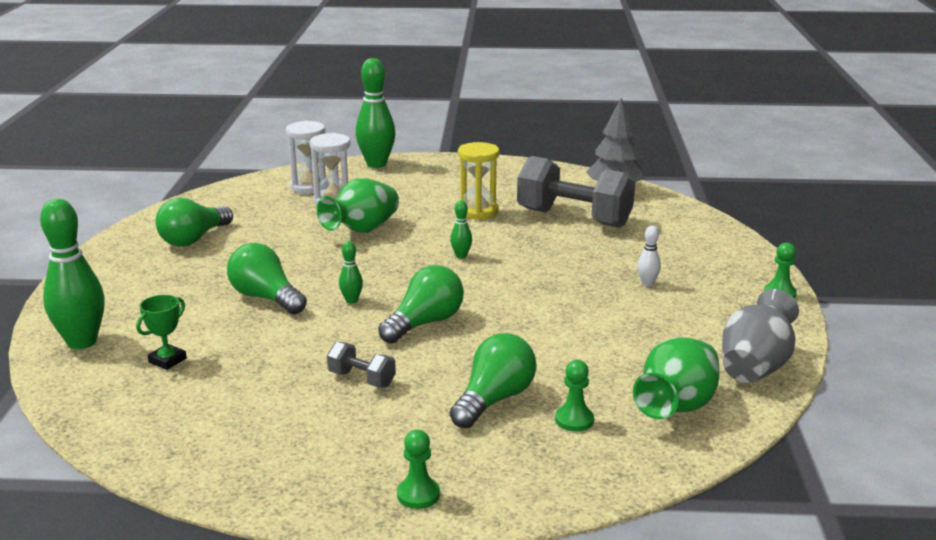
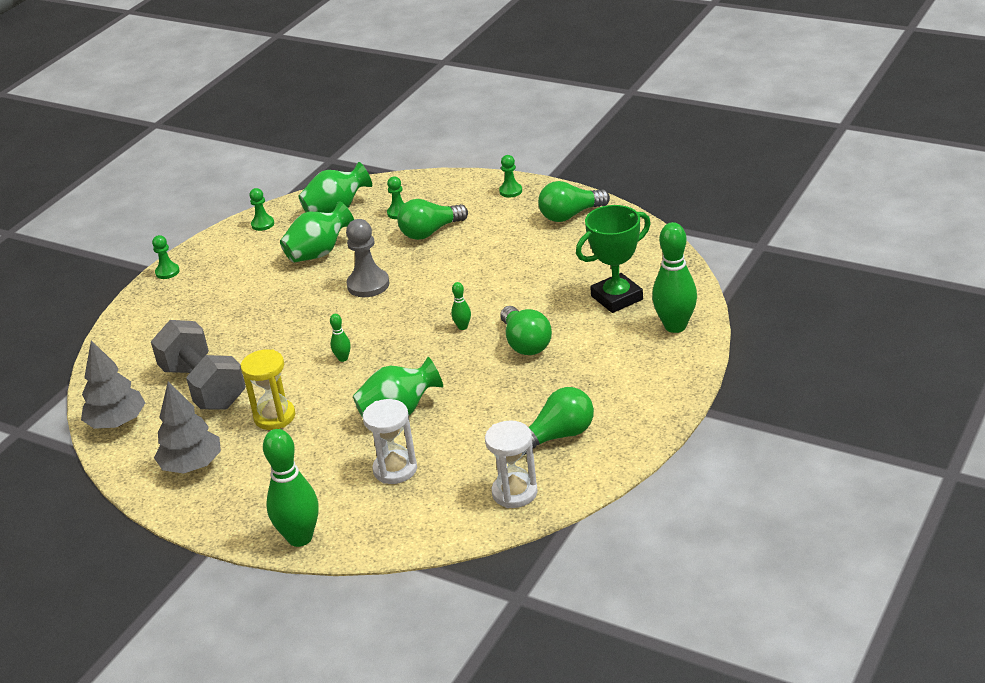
camera: 150 degrees left, 10 degrees up
green trophy [136,295,187,370] -> green trophy [576,205,651,313], size x1.94
white hourglass [286,121,326,194] -> white hourglass moved to [485,421,538,508]
grey dumbbell [327,342,396,387] -> none
green light bulb [378,265,464,344] -> green light bulb moved to [538,181,610,222]
white bowling pin [637,226,661,286] -> none
grey vase [722,289,799,383] -> green pawn [249,188,274,231]
none -> grey tree [154,381,221,474]
none -> green vase [280,201,354,263]
none -> grey pawn [346,219,390,297]

